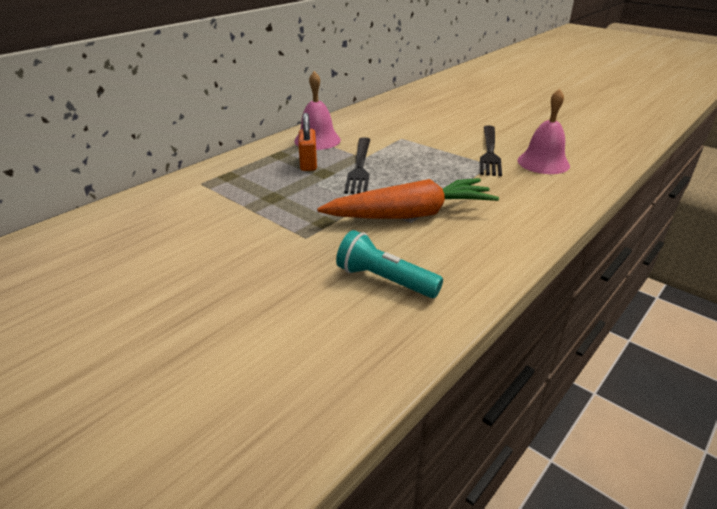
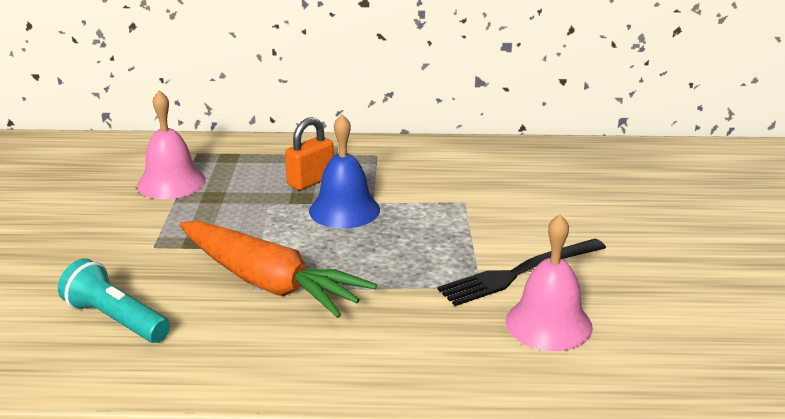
camera: 50 degrees right, 5 degrees down
pink bell [294,71,341,150] -> pink bell moved to [137,90,206,199]
turquoise flashlight [336,230,443,298] -> turquoise flashlight turned 45 degrees counterclockwise [58,258,170,343]
black fork [344,137,370,194] -> blue bell [309,114,380,228]

